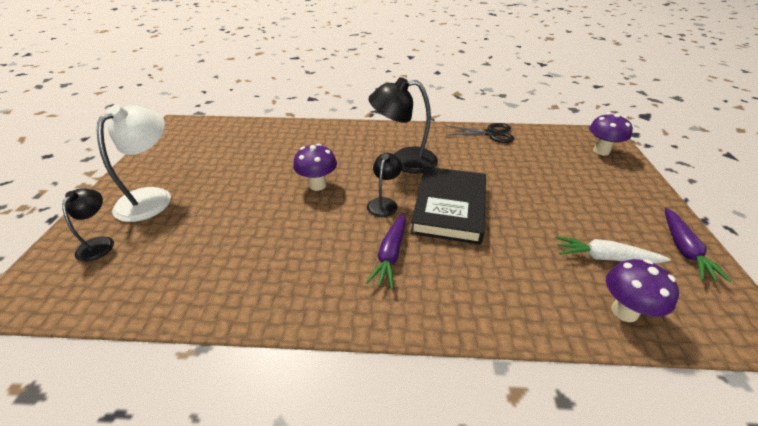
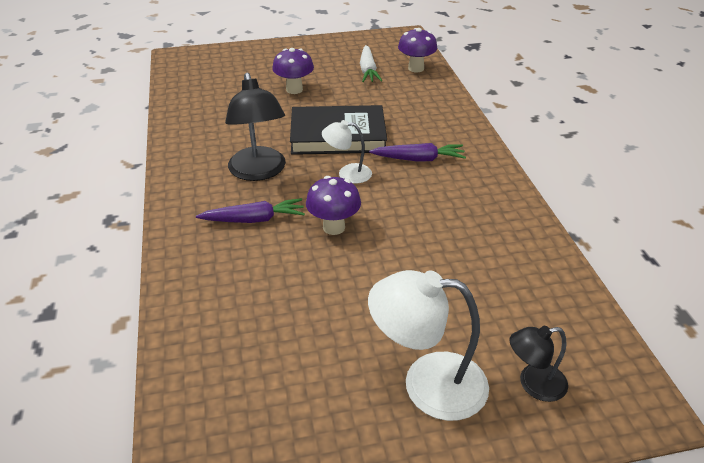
camera: 105 degrees left, 0 degrees up
black lamp [367,153,402,217] -> white lamp [322,120,372,184]
black scissors [447,123,515,143] -> none
purple mushroom [589,113,633,155] -> purple mushroom moved to [272,48,314,94]
purple carrot [665,208,731,282] -> purple carrot moved to [196,198,305,223]

